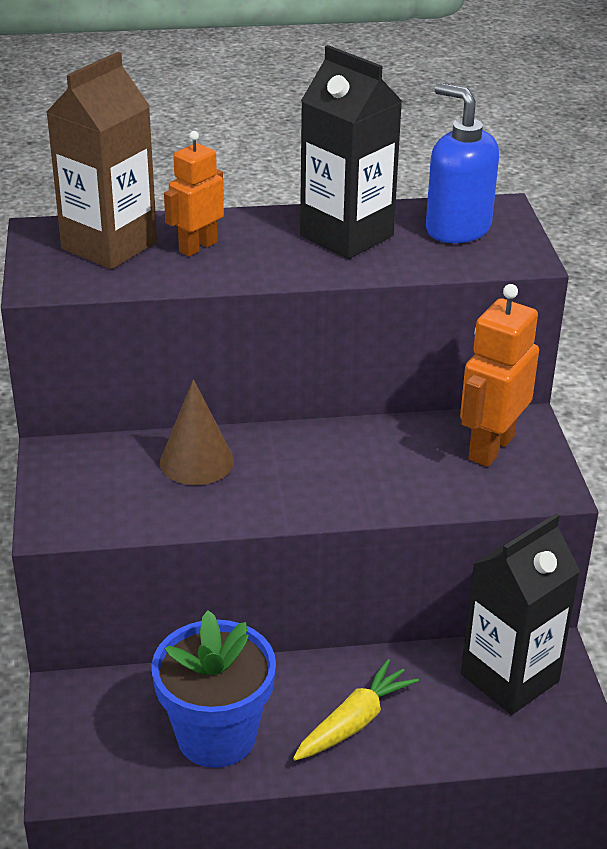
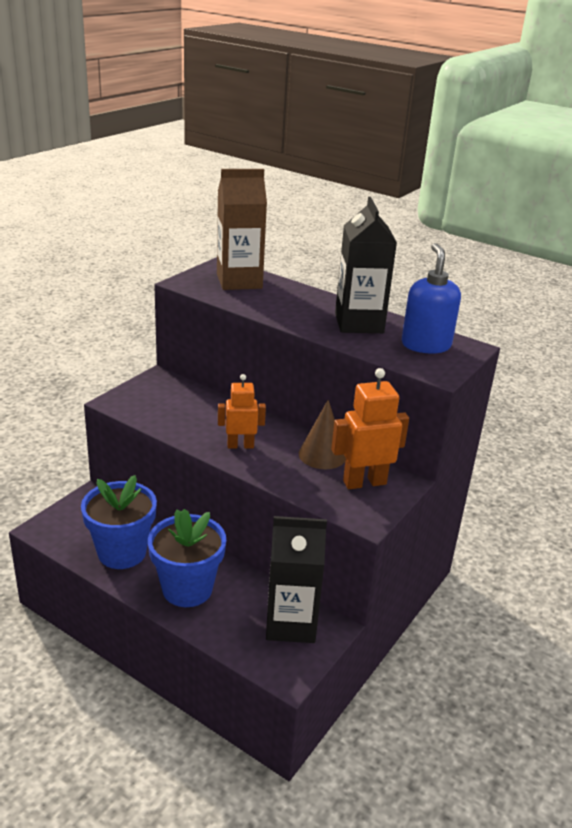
camera: 40 degrees right, 5 degrees down
brown cone [160,379,234,485] -> brown cone moved to [299,400,346,469]
orange robot [164,131,224,257] -> orange robot moved to [218,374,266,449]
yellow carrot [293,659,419,761] -> blue flower pot [148,509,226,607]

